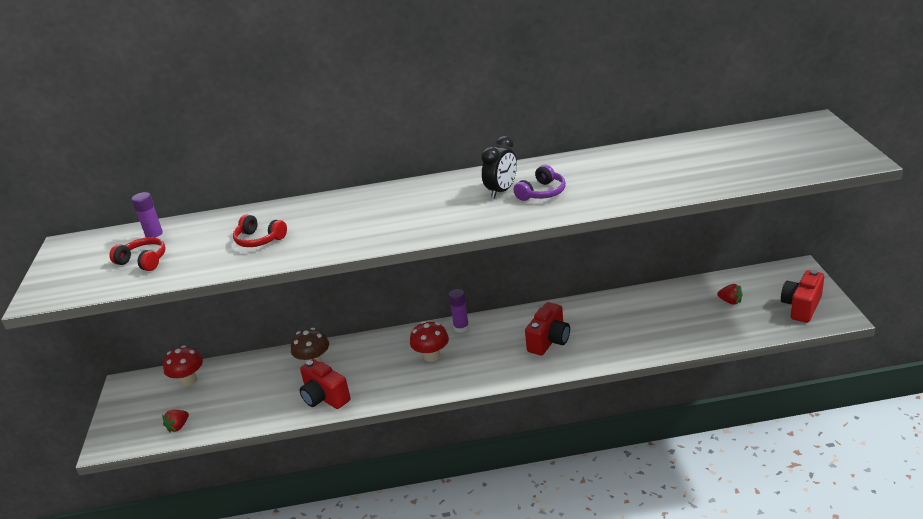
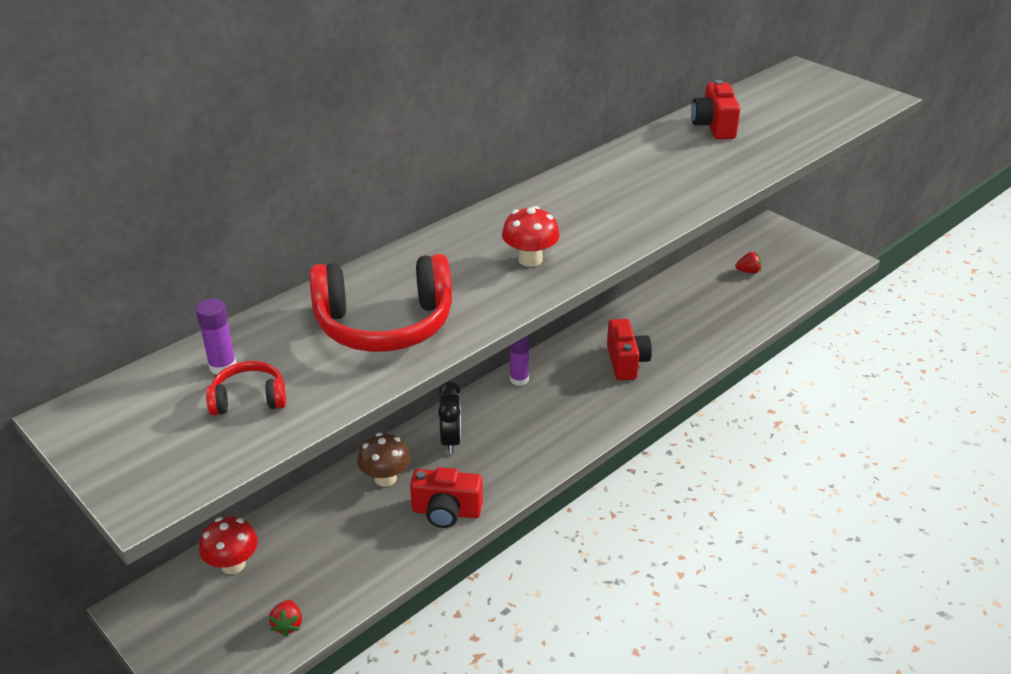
camera: 40 degrees left, 5 degrees up
red headphones [233,214,287,247] -> red headphones [310,254,452,352], size x2.05
red mushroom [410,321,449,362] -> red mushroom moved to [502,206,560,267]
black clock [481,136,517,198] -> black clock moved to [438,382,461,454]
purple headphones [513,165,566,201] -> none
red camera [781,270,824,323] -> red camera moved to [691,80,741,139]

